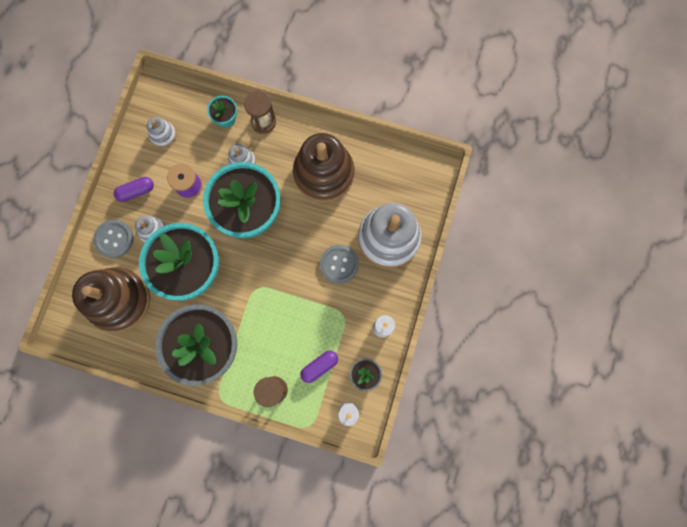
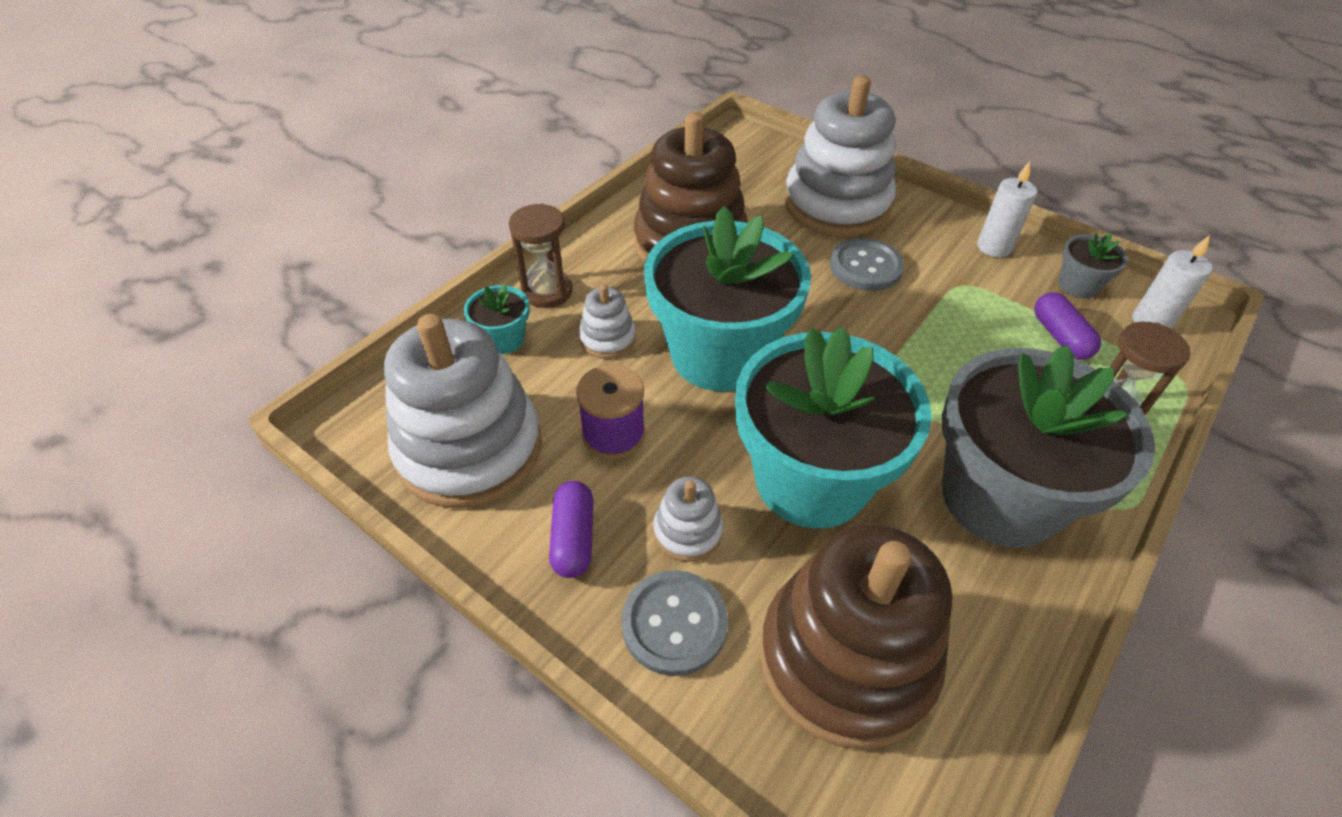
camera: 70 degrees left, 30 degrees down
white stacking toy [147,117,176,148] -> white stacking toy [384,314,542,508], size x2.26

